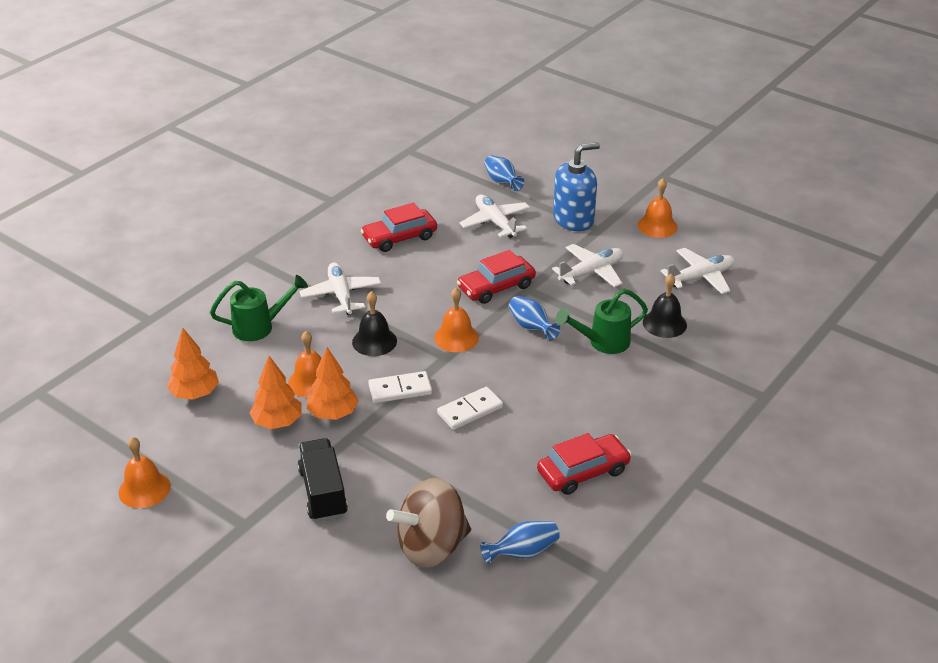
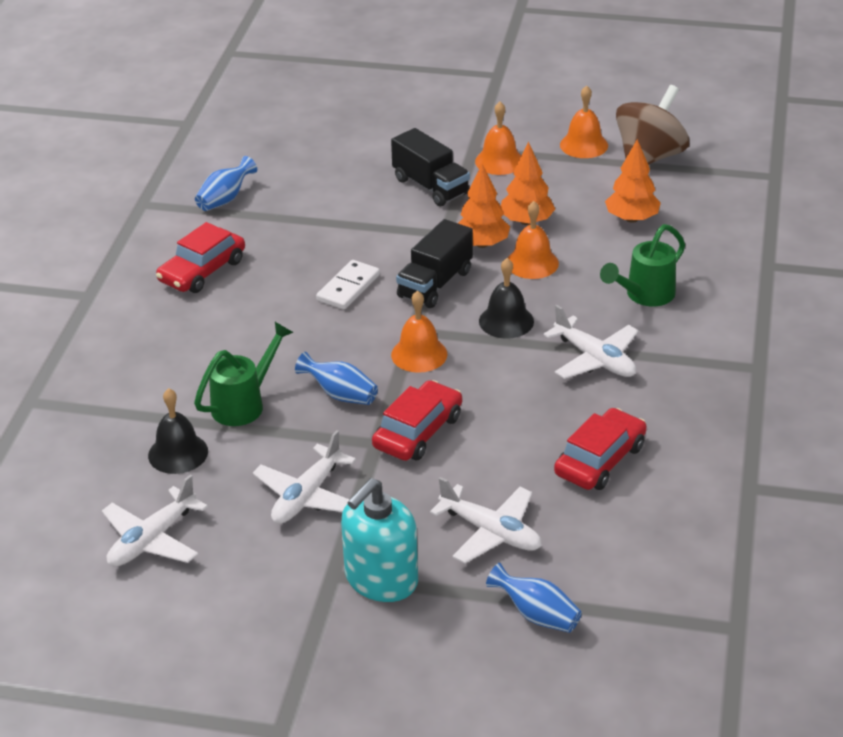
camera: 155 degrees right, 0 degrees up
white domino [368,371,432,403] -> black truck [396,219,473,308]
brown spinning top [386,478,471,568] -> brown spinning top moved to [616,85,690,165]
blue soap dispenser [553,142,600,231] -> turquoise soap dispenser [341,478,418,602]
orange bell [637,178,678,238] -> orange bell moved to [475,102,521,175]

